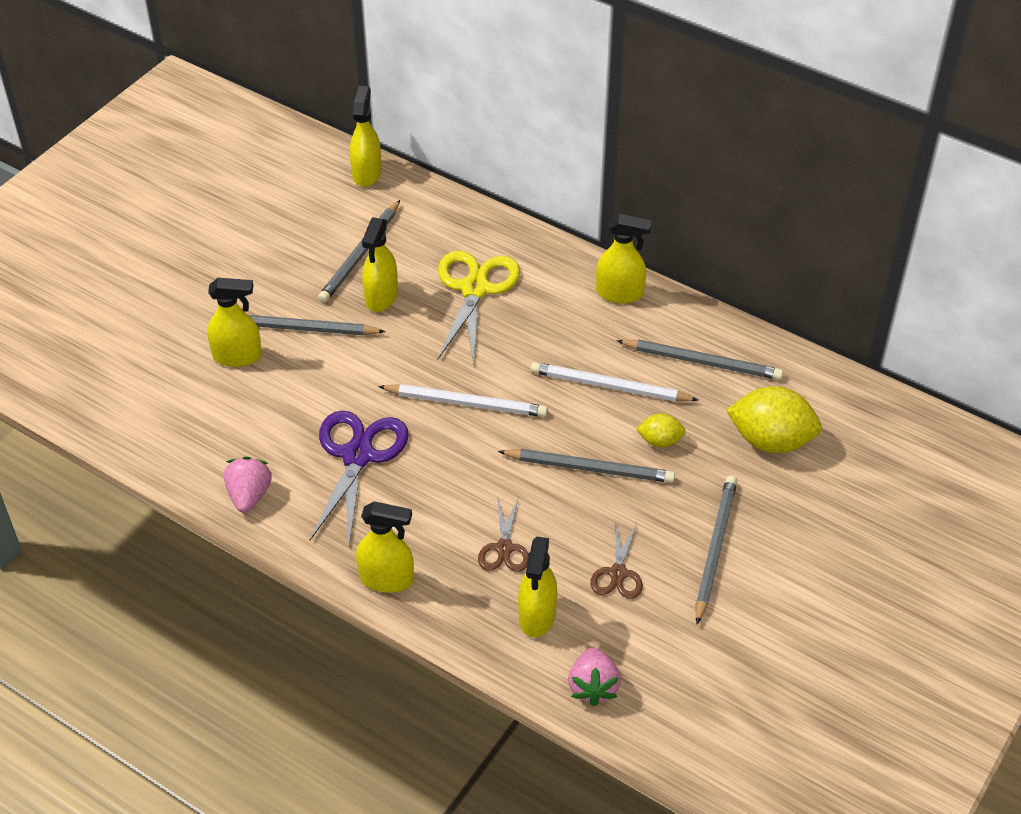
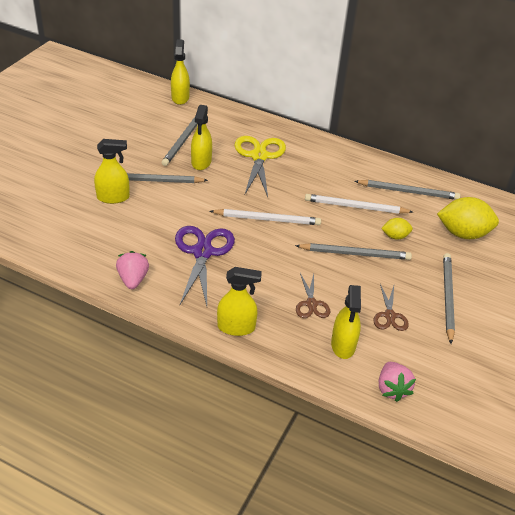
camera: 10 degrees left, 5 degrees down
yellow spray bottle [596,214,652,304] -> none

